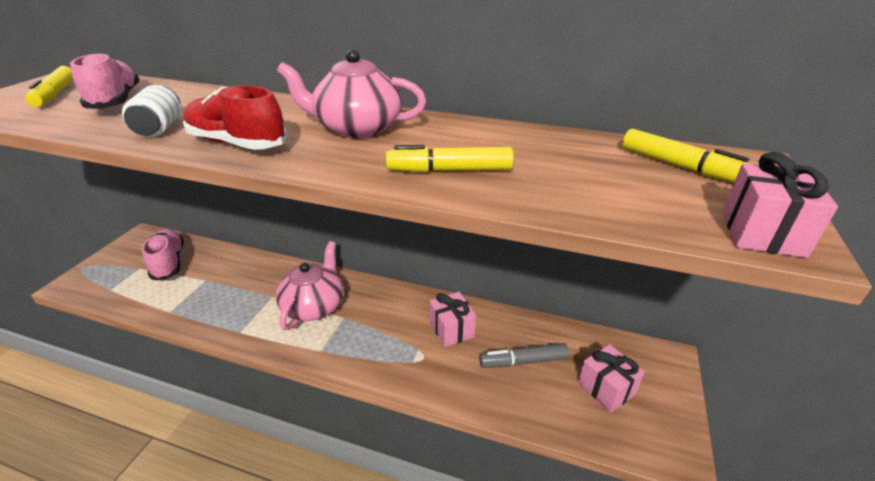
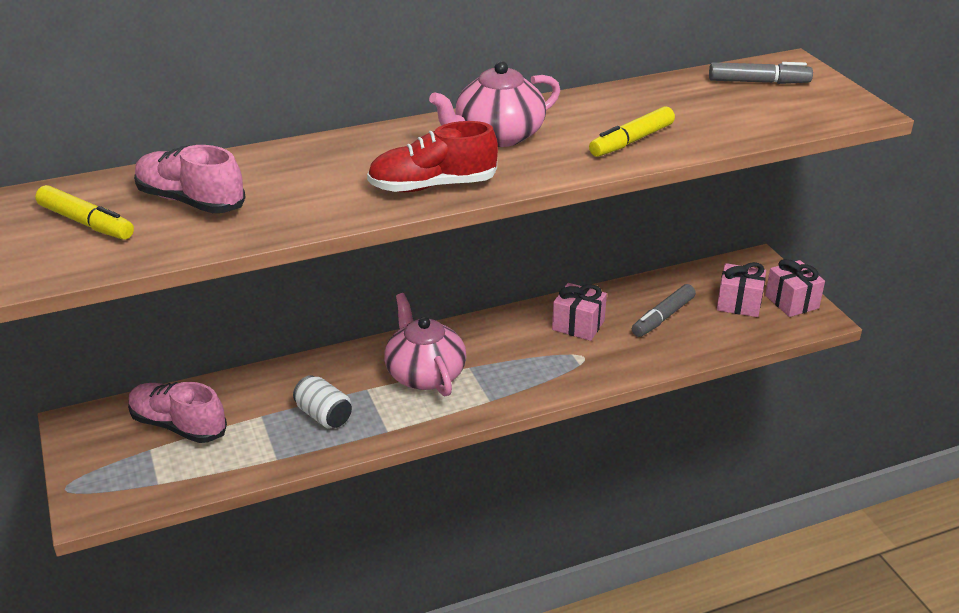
camera: 40 degrees left, 0 degrees up
white can [122,85,181,137] -> white can moved to [293,375,352,428]
yellow marker [622,129,749,183] -> grey marker [709,62,813,84]
pink gift [723,152,838,258] -> pink gift moved to [765,259,825,317]

